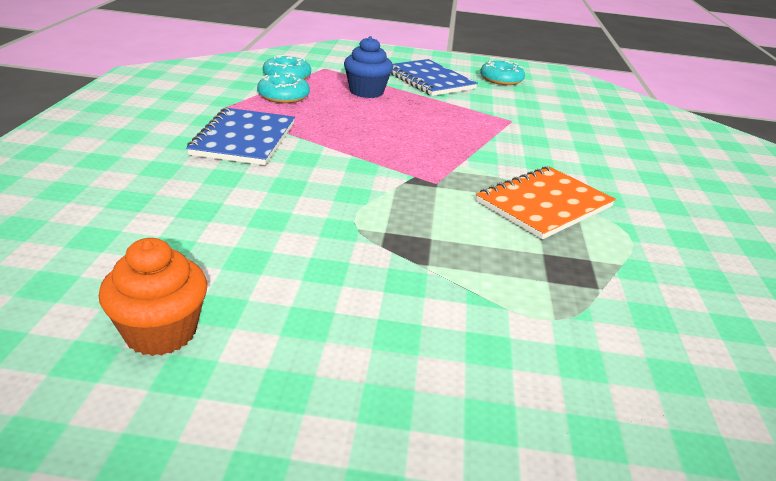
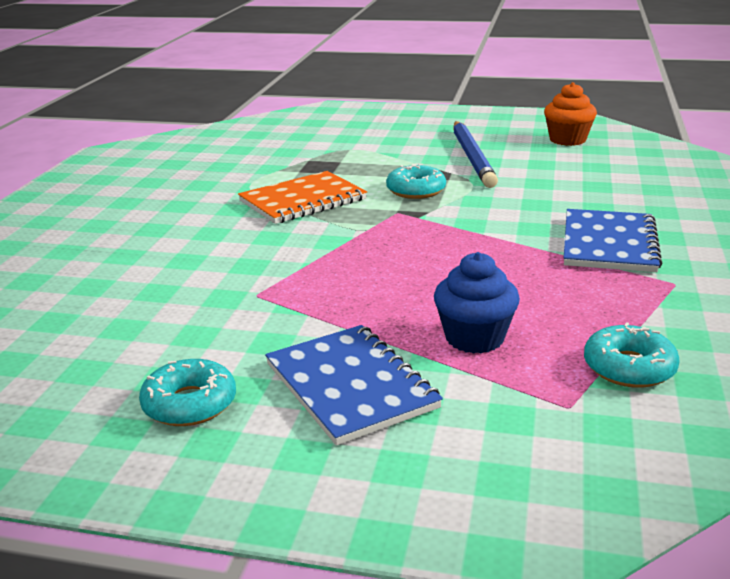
camera: 170 degrees left, 5 degrees down
turquoise donut [257,73,310,103] -> turquoise donut moved to [386,164,446,199]
none -> blue pencil [453,121,498,188]

